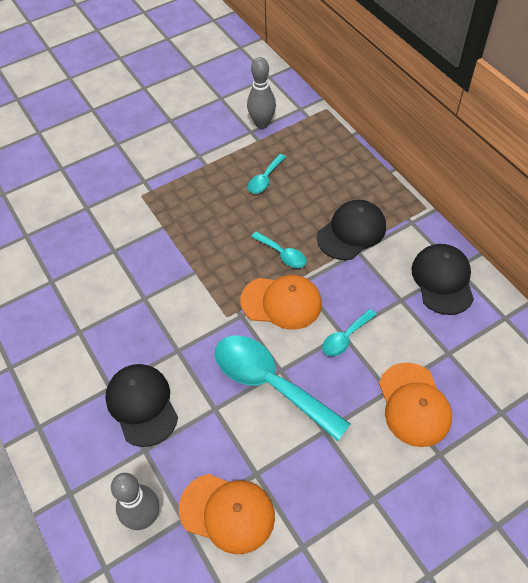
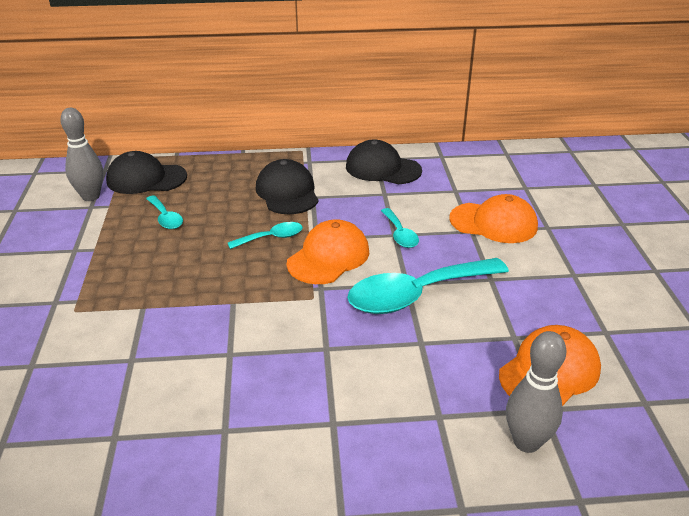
camera: 65 degrees left, 20 degrees down
black cap [105,364,178,447] -> black cap moved to [106,151,187,194]

